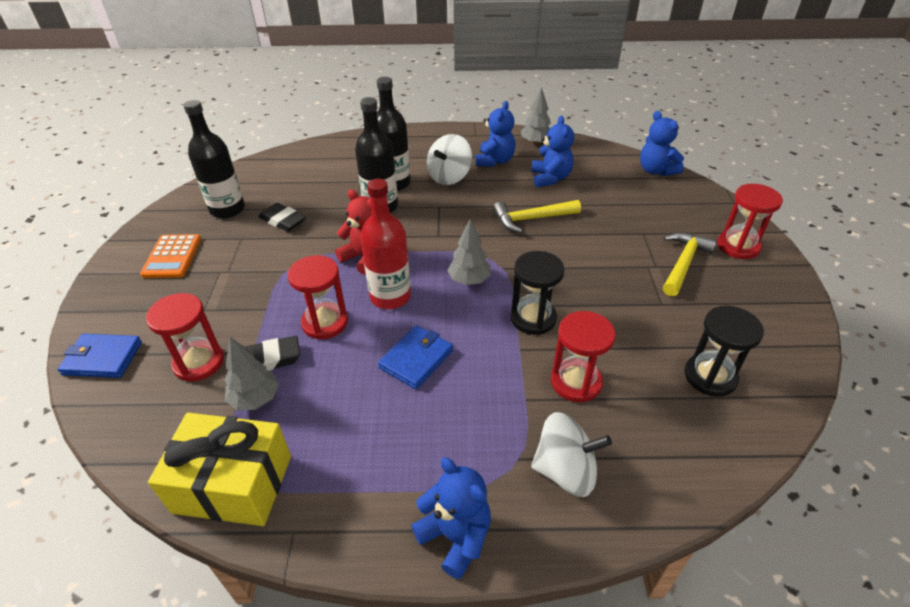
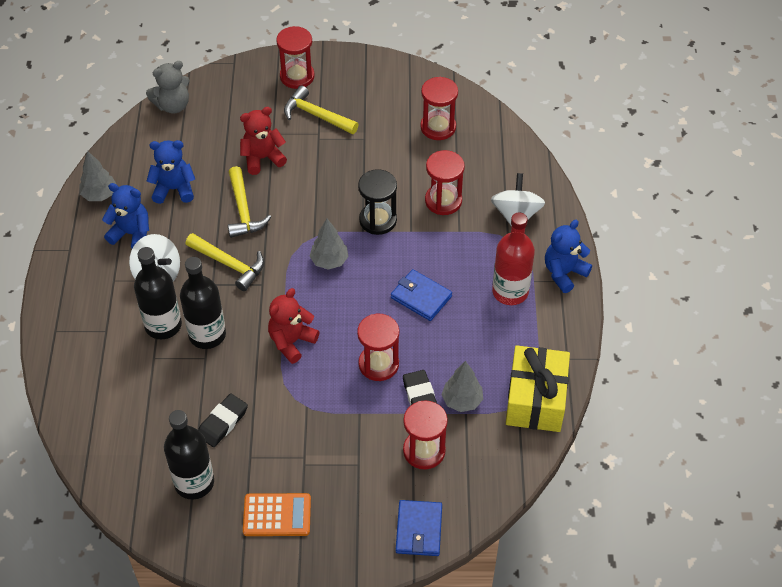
camera: 90 degrees left, 10 degrees up
red bottle [361,179,411,309] -> red bottle moved to [492,213,535,305]
blue teddy bear [640,111,684,176] -> grey teddy bear [146,61,190,114]
black hourglass [684,306,764,397] -> red hourglass [420,77,458,140]
none -> yellow hammer [186,233,264,291]
none -> red teddy bear [240,107,287,175]

